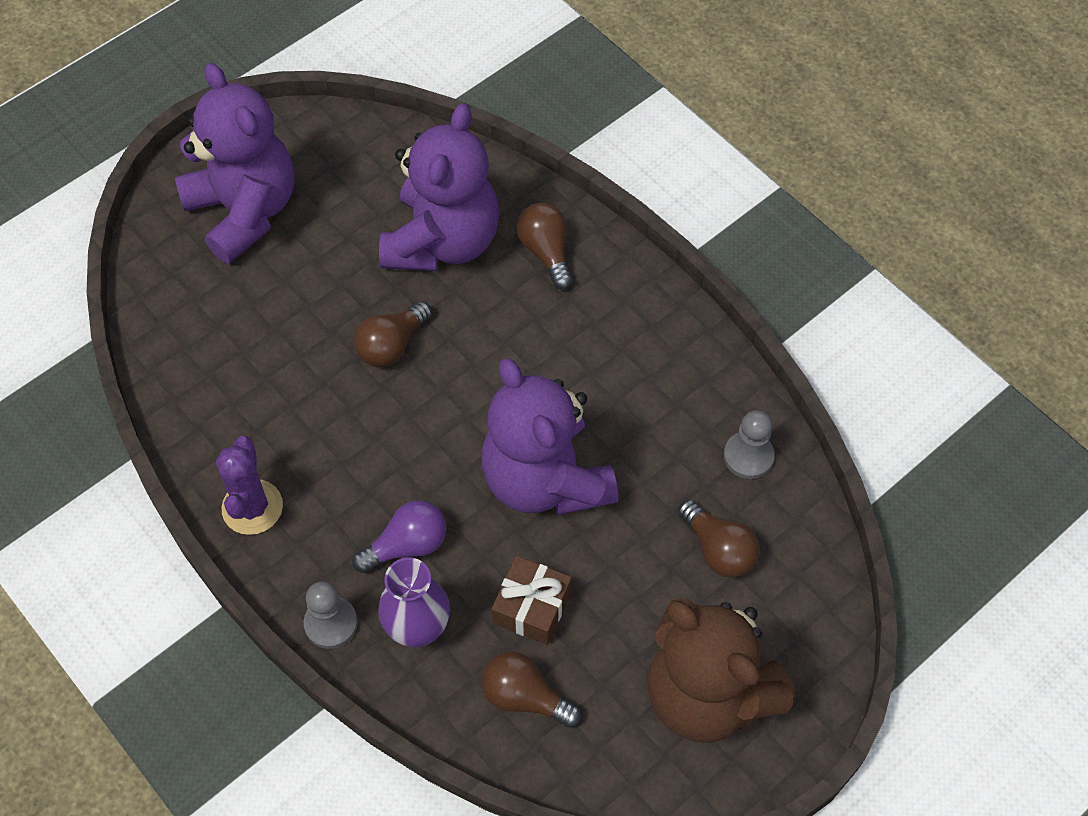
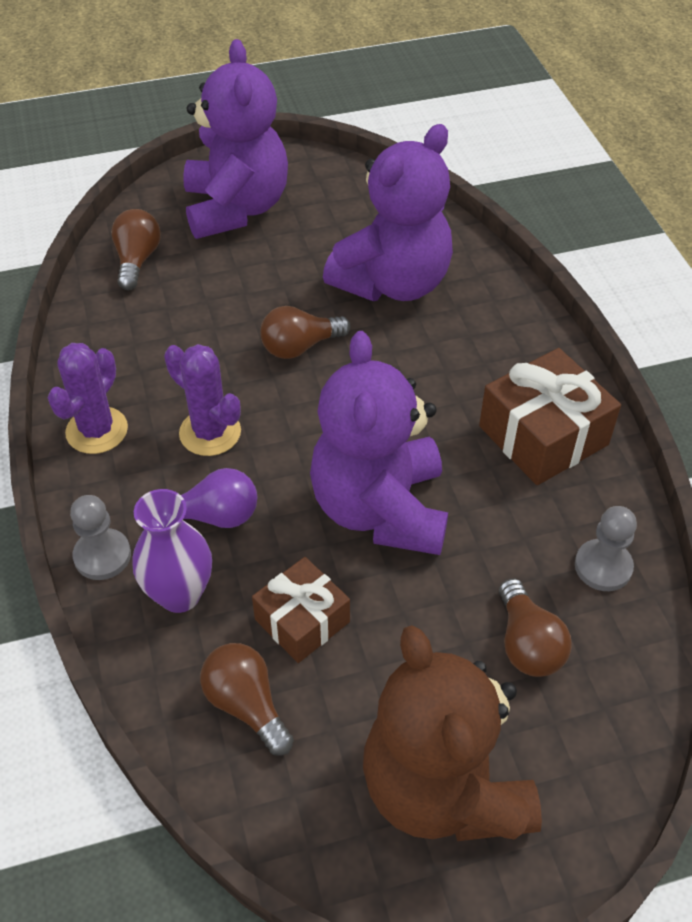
camera: 25 degrees right, 10 degrees down
brown light bulb [517,203,572,290] -> brown light bulb moved to [111,209,161,290]
none -> purple cactus [164,344,241,456]
none -> brown gift [479,348,621,485]

